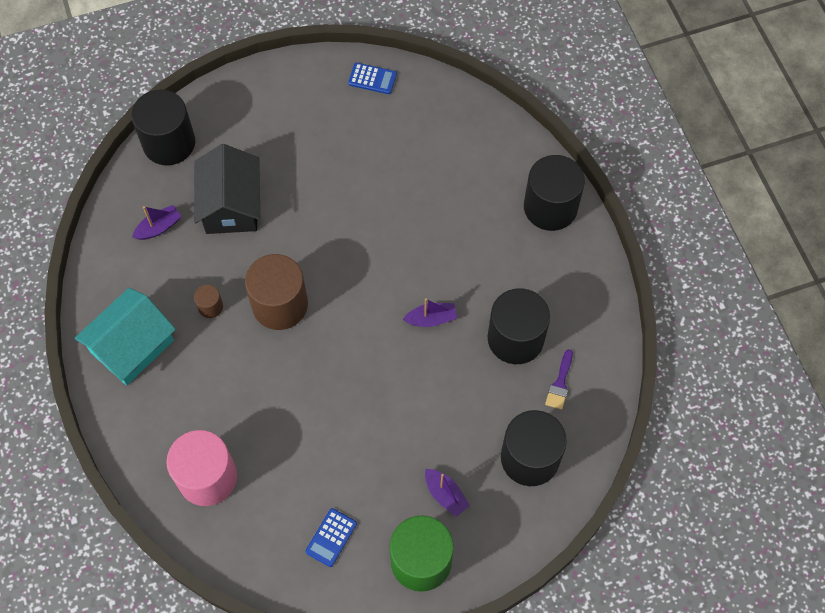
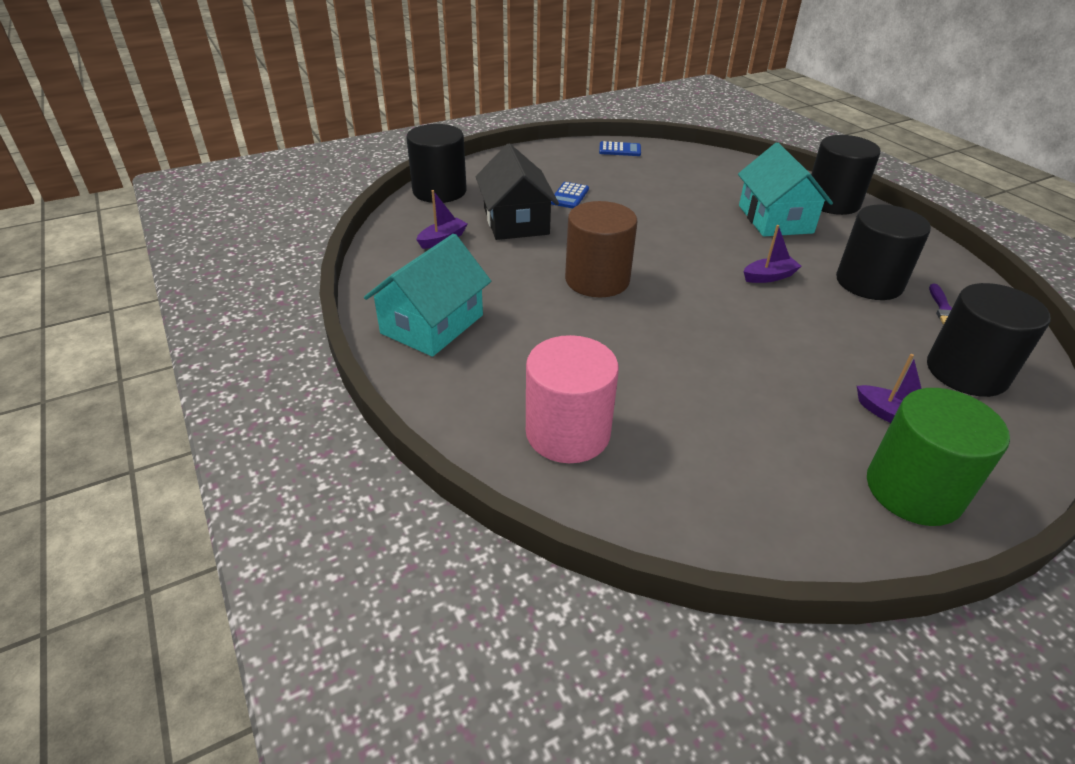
camera: 10 degrees left, 25 degrees down
brown cylinder [194,285,223,318] -> none
blue calculator [305,508,357,567] -> blue calculator moved to [551,182,589,208]
none -> turquoise house [738,142,833,236]

